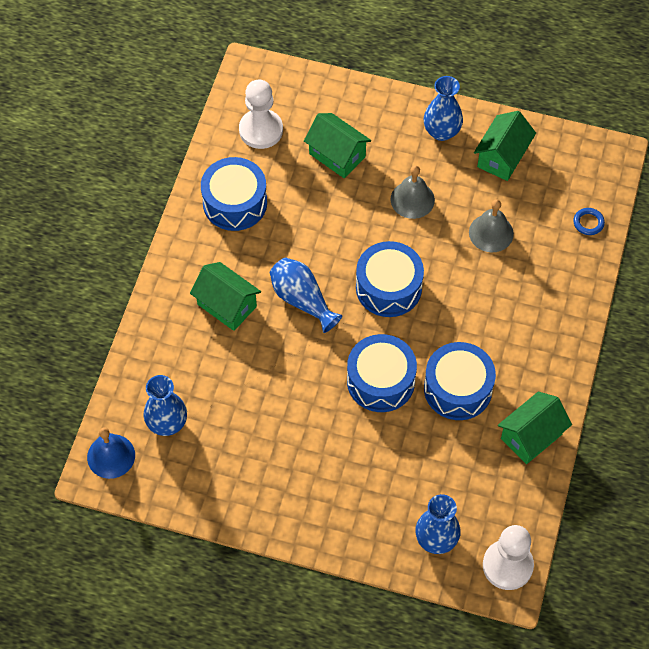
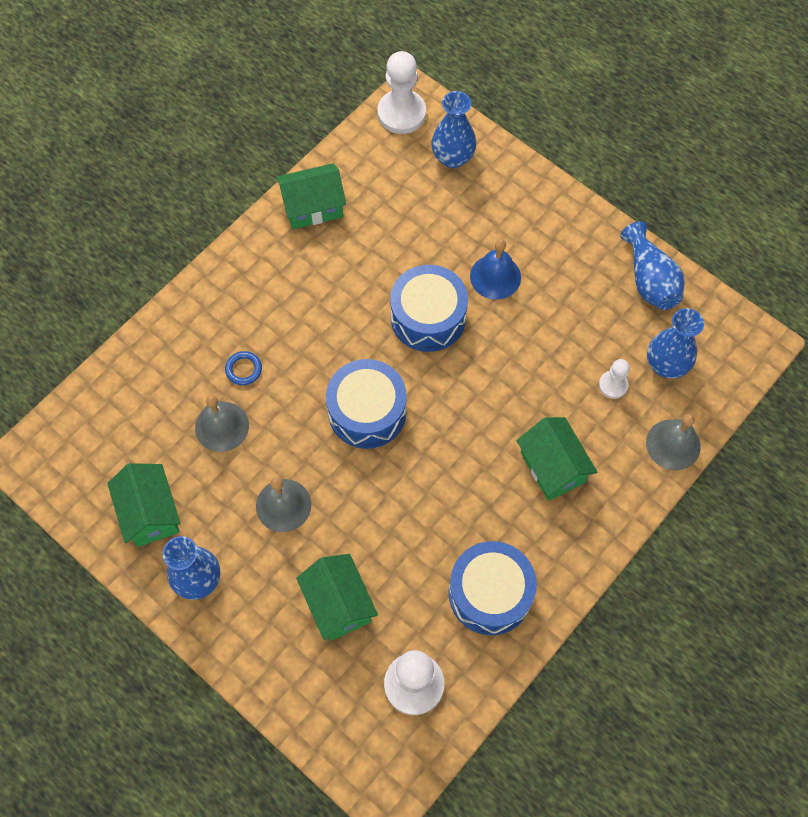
camera: 155 degrees left, 5 degrees up
blue bell [87,427,135,479] -> blue bell moved to [470,239,521,300]
blue vase [270,257,342,333] -> blue vase moved to [620,221,684,310]
blue drum [424,342,496,420] -> none
green house [474,111,536,181] -> green house turned 75 degrees counterclockwise [107,463,181,547]
blue ring [573,208,605,235] -> blue ring moved to [225,351,262,385]
none -> white pawn [599,359,630,399]
none -> grey bell [646,414,700,470]

